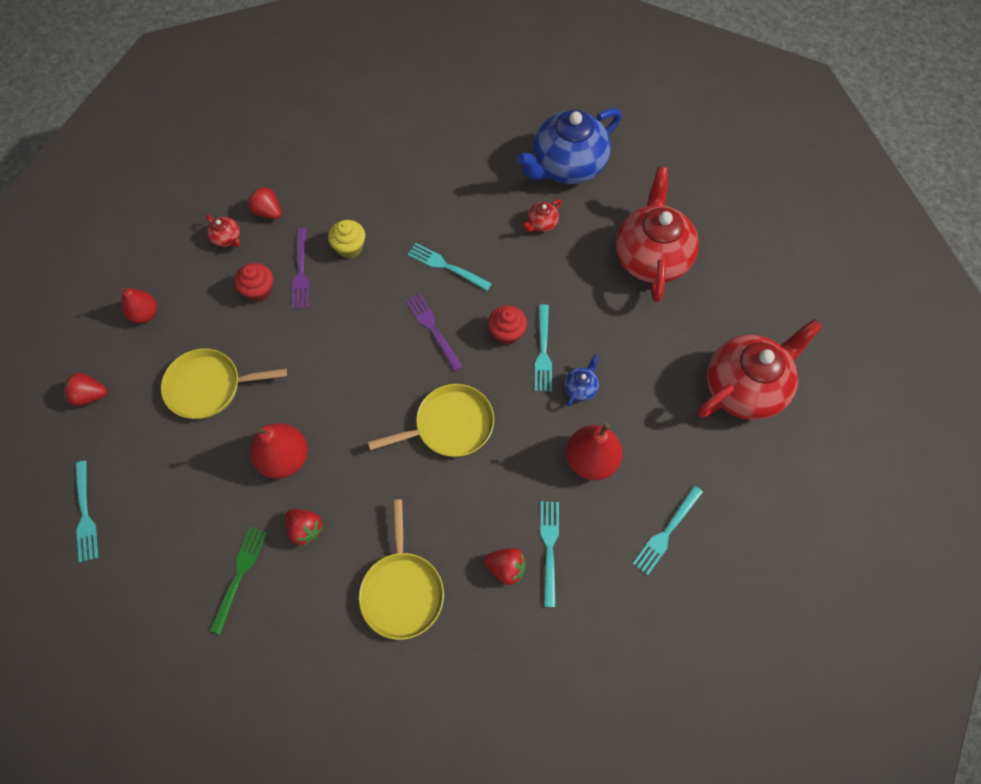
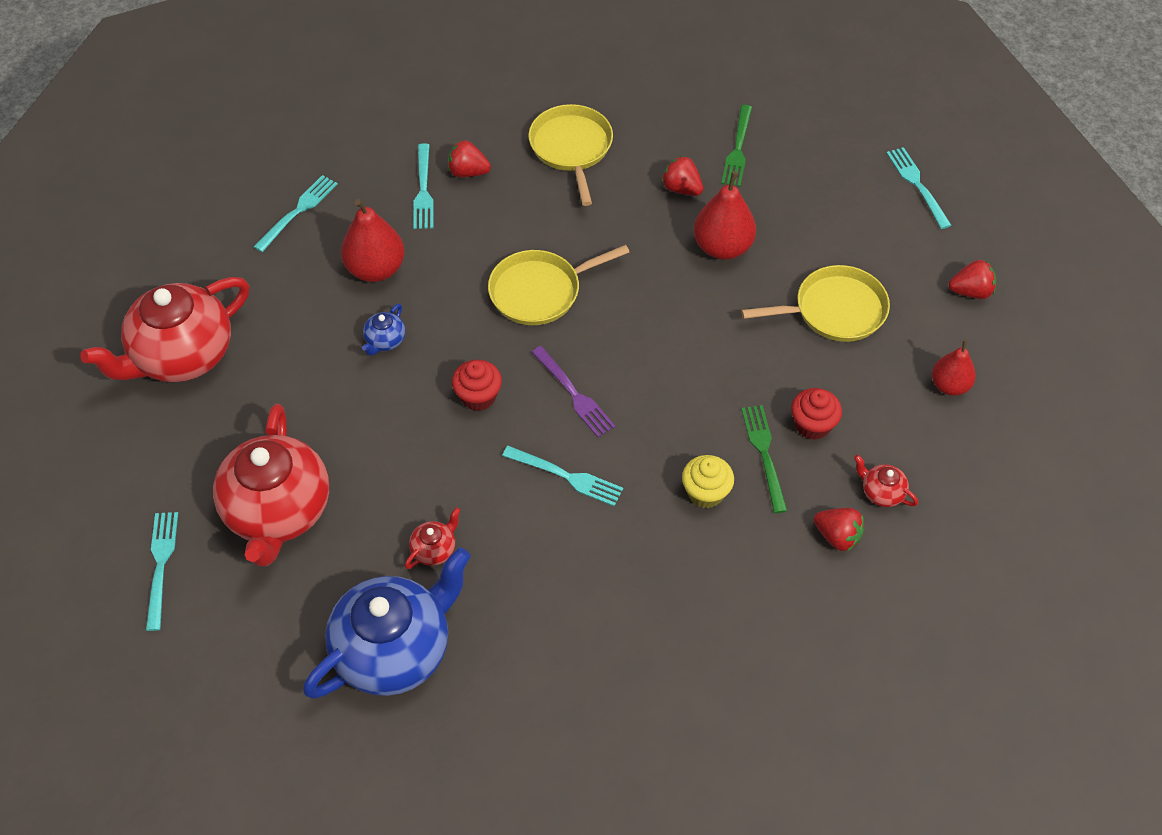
camera: 175 degrees right, 10 degrees down
purple fork [292,228,309,309] -> green fork [741,405,787,513]
turquoise fork [535,304,552,392] -> turquoise fork moved to [146,512,178,631]

